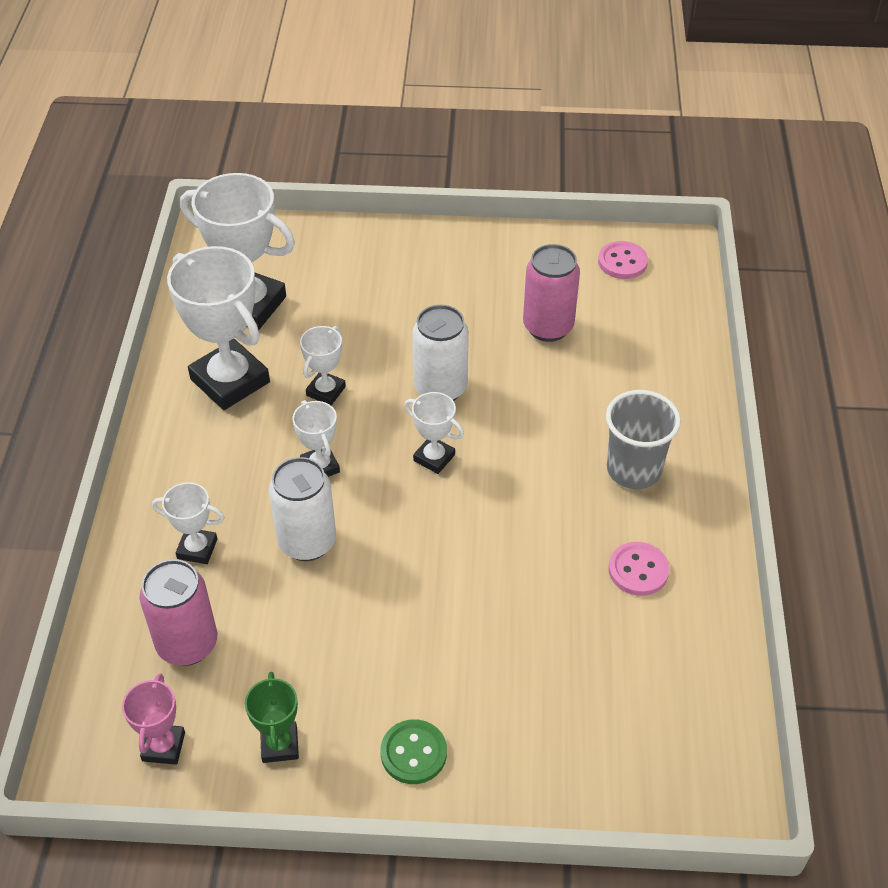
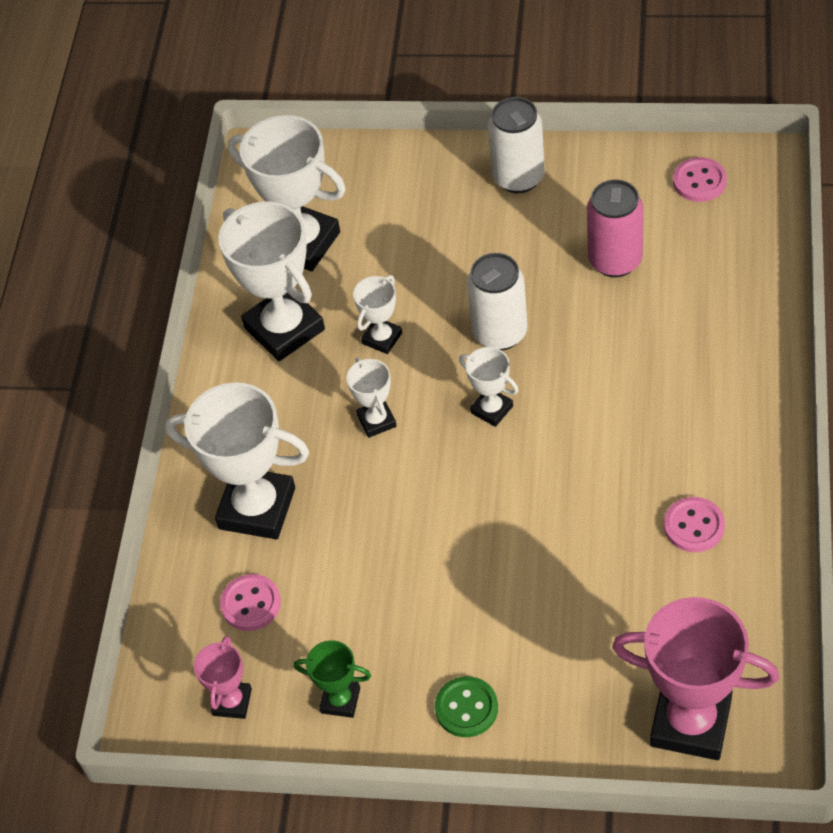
camera: 10 degrees right, 5 degrees up
pink can [139,559,217,666] -> pink button [220,574,281,631]
white trophy [152,482,225,564] -> white trophy [165,382,309,539], size x1.99
green trophy [245,672,299,763] -> green trophy turned 75 degrees counterclockwise [294,640,371,718]
white can [269,457,336,561] -> white can moved to [488,97,545,193]
grey cup [606,390,681,489] -> none
none -> pink trophy [612,597,779,760]

